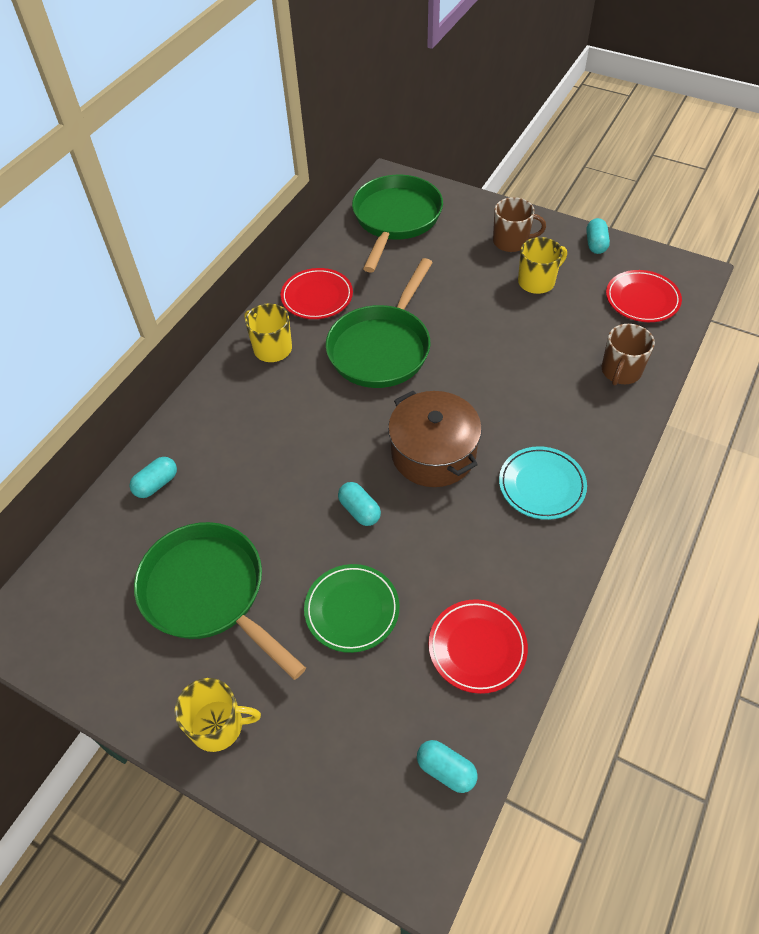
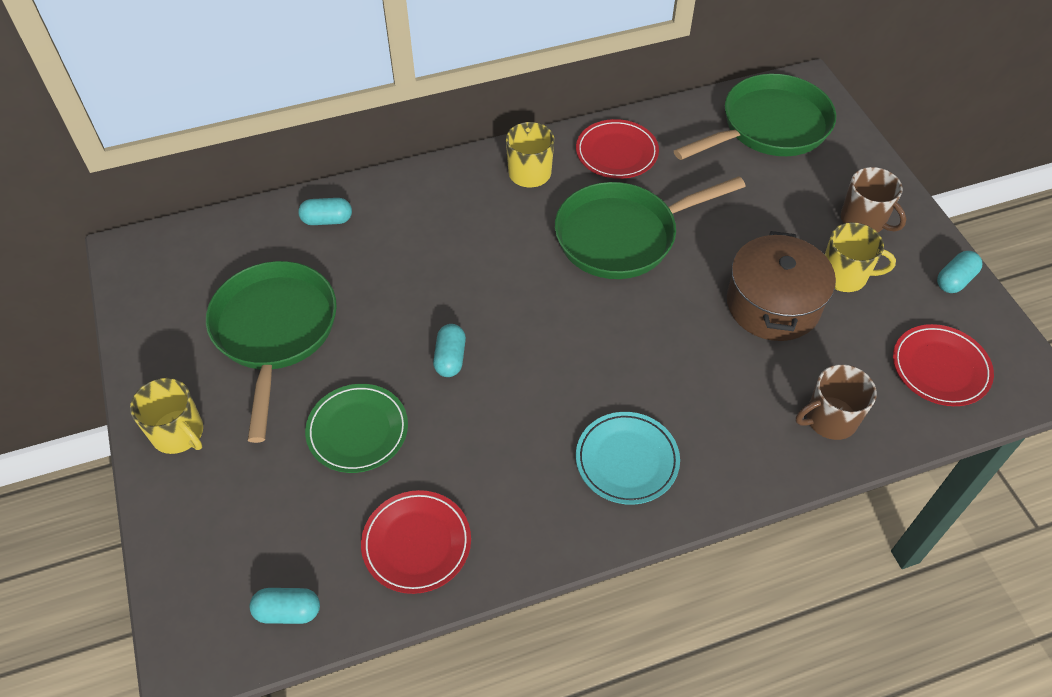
camera: 40 degrees right, 0 degrees up
brown pot [388,391,482,487] -> brown pot moved to [727,231,836,341]
turquoise capsule [417,740,478,793] -> turquoise capsule turned 75 degrees counterclockwise [250,588,320,624]

